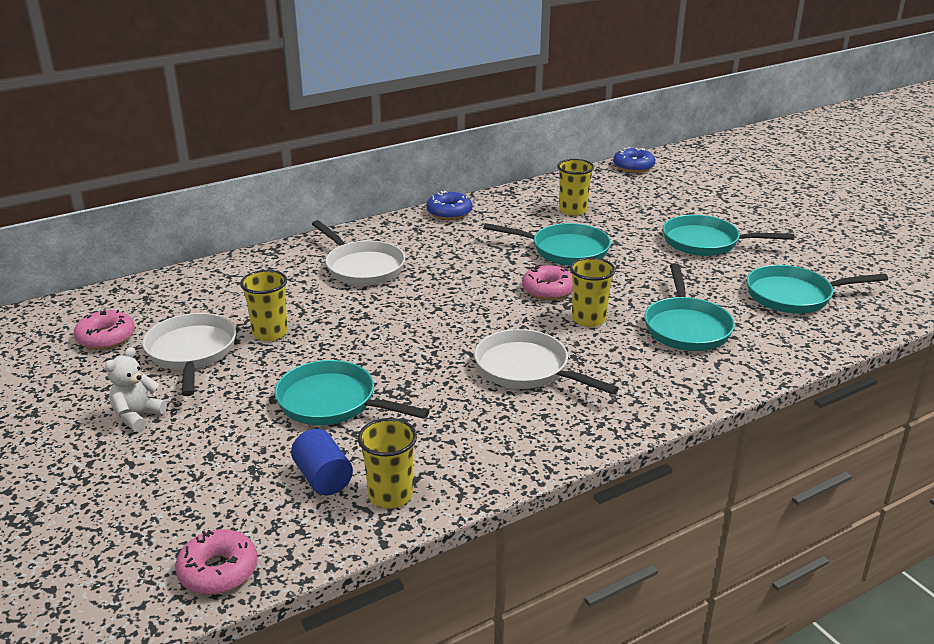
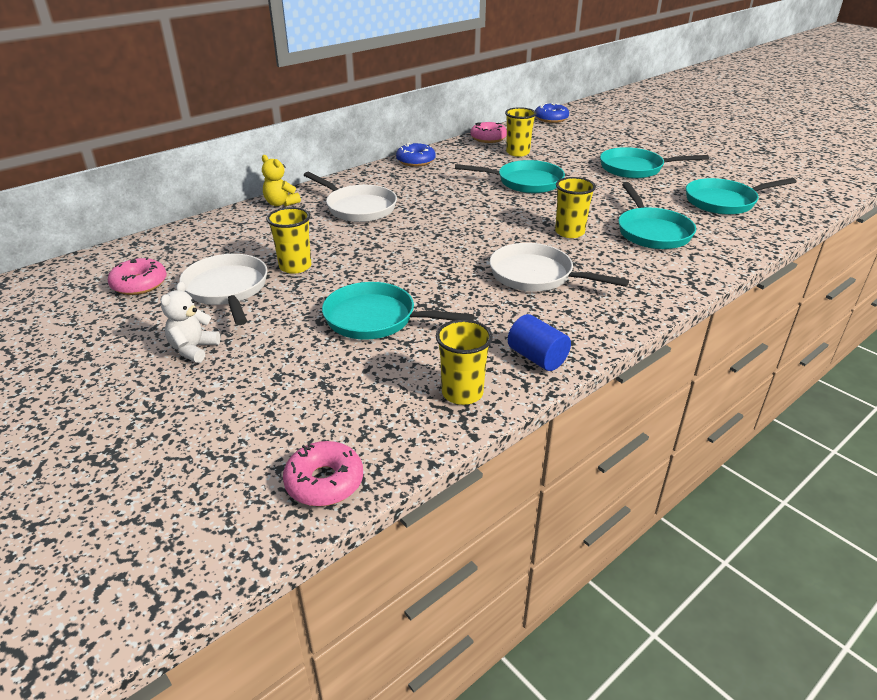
camera: 10 degrees left, 5 degrees up
blue cylinder [291,429,353,495] -> blue cylinder moved to [508,314,571,371]
pink donut [522,265,573,300] -> pink donut moved to [470,122,507,143]
none -> yellow teddy bear [262,155,301,206]

